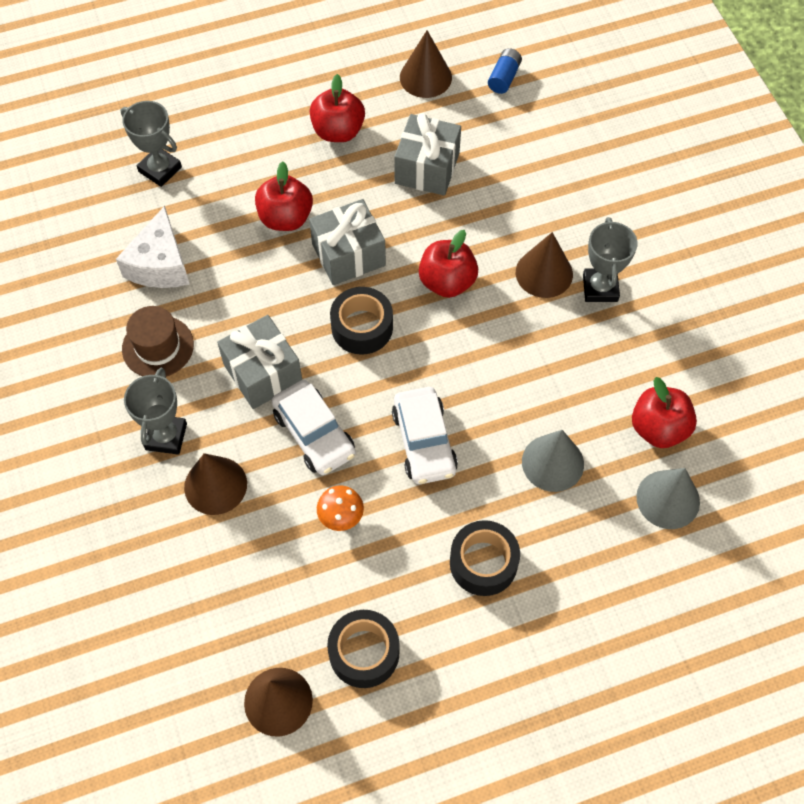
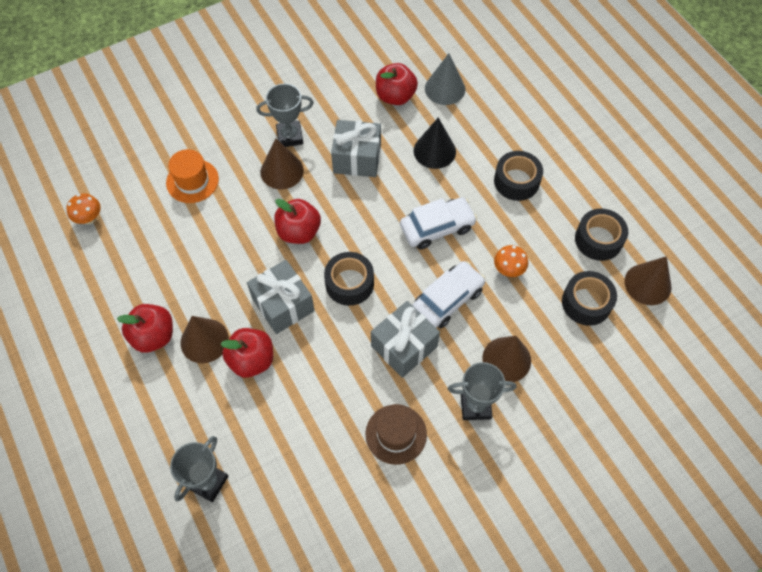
camera: 100 degrees left, 0 degrees up
white cheese [116,206,189,288] -> none
grey gift [394,113,461,196] -> grey gift moved to [331,120,381,177]
brown cone [400,30,452,98] -> brown cone moved to [180,316,229,363]
blue battery [488,48,522,94] -> orange mushroom [66,193,101,224]
grey cone [522,430,584,492] -> black cone [413,118,456,169]
none -> orange hat [166,149,219,203]
none -> black tape [562,271,617,326]

